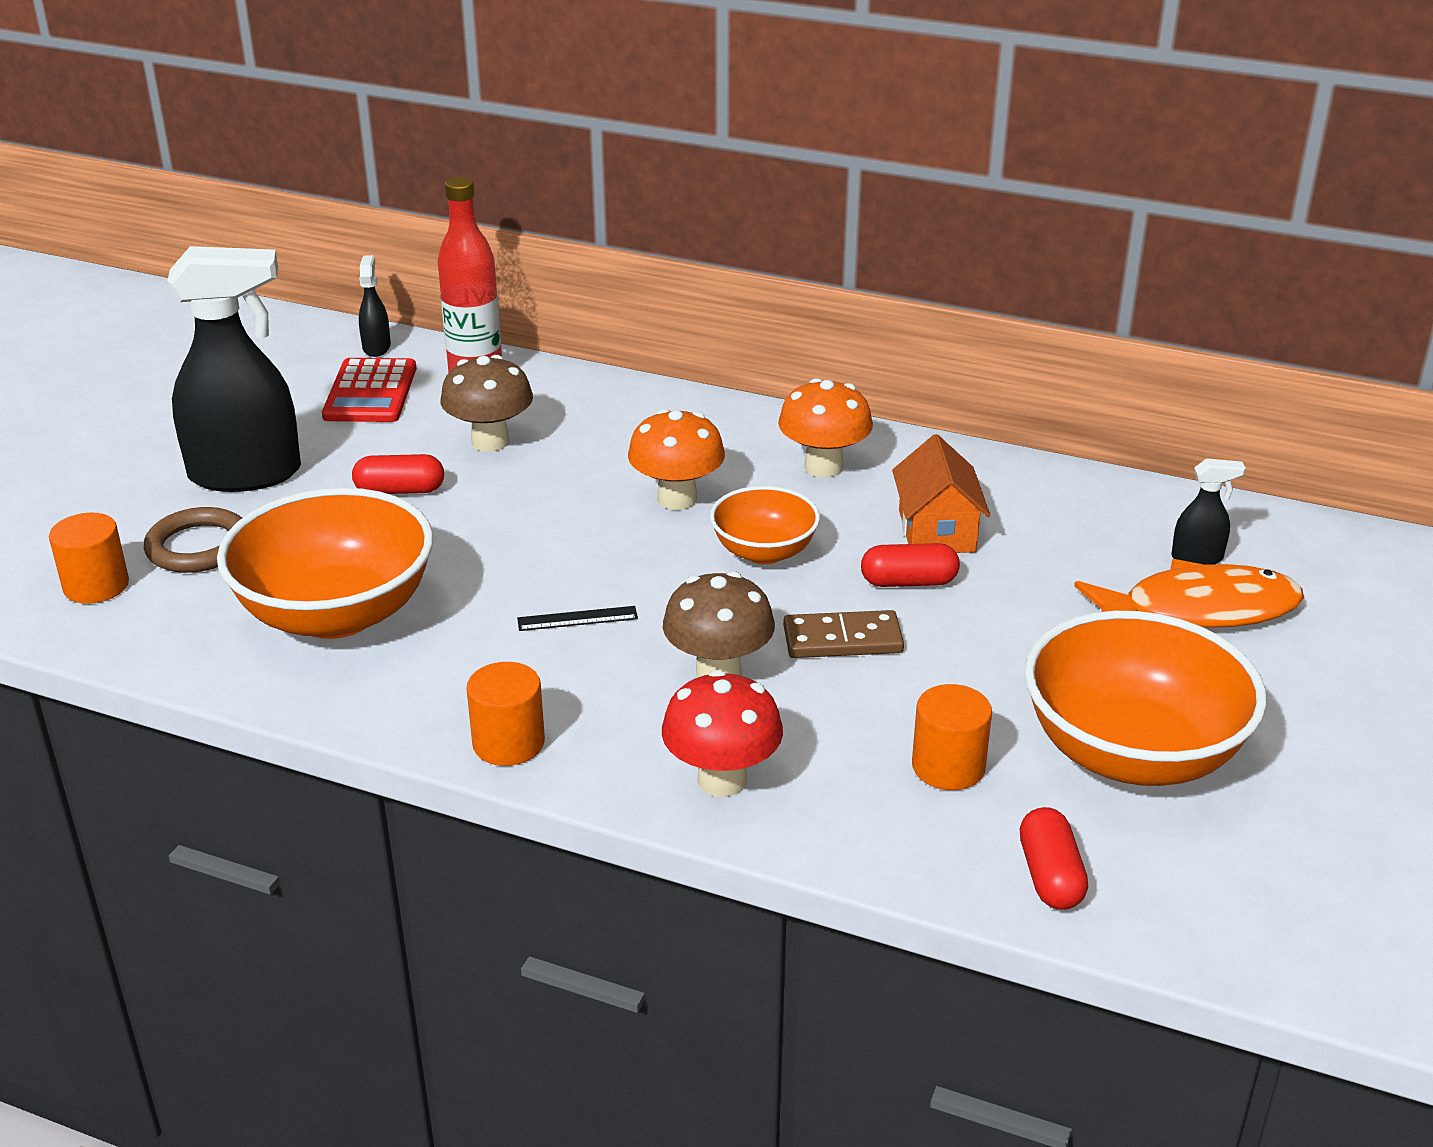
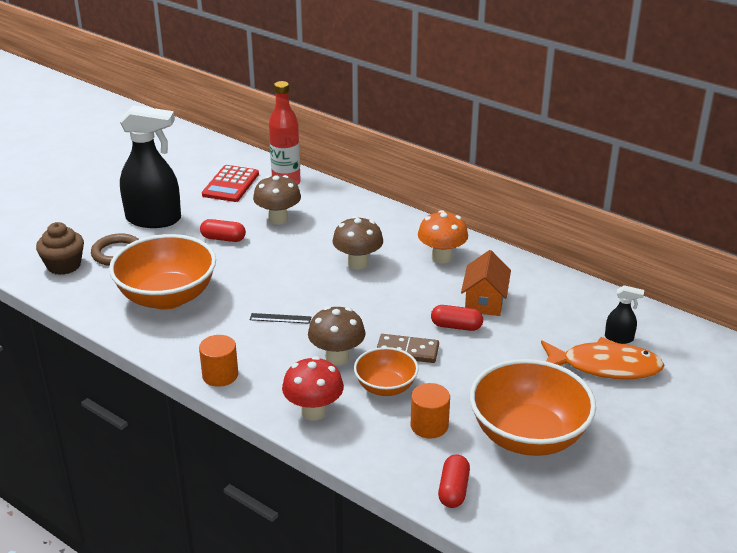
camera: 15 degrees right, 0 degrees up
orange cylinder [49,513,129,604] -> brown cupcake [36,222,84,275]
black spray bottle [359,255,391,357] -> none
orange mushroom [628,409,725,510] -> brown mushroom [333,216,383,270]
orange bowl [710,486,820,564] -> orange bowl moved to [354,347,419,396]

